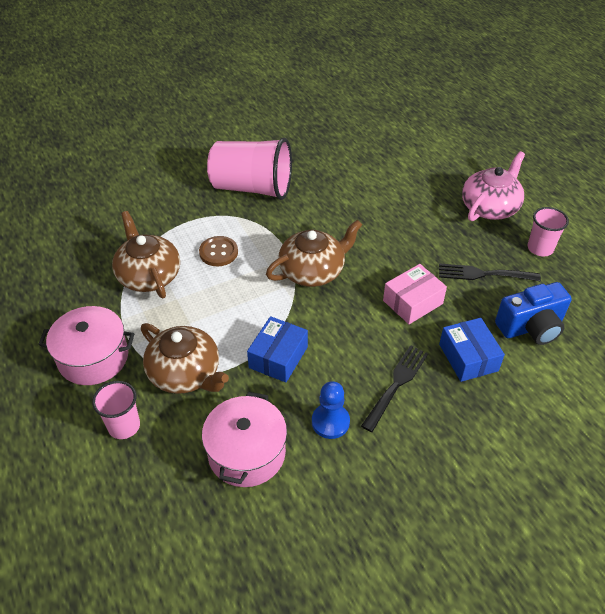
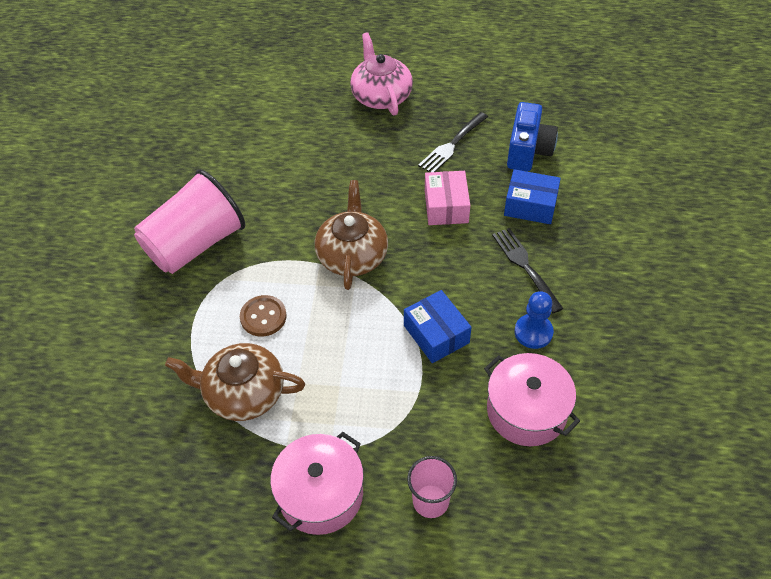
camera: 55 degrees left, 5 degrees up
brown teapot [141,323,229,394] -> none
pink cup [528,207,569,256] -> none

